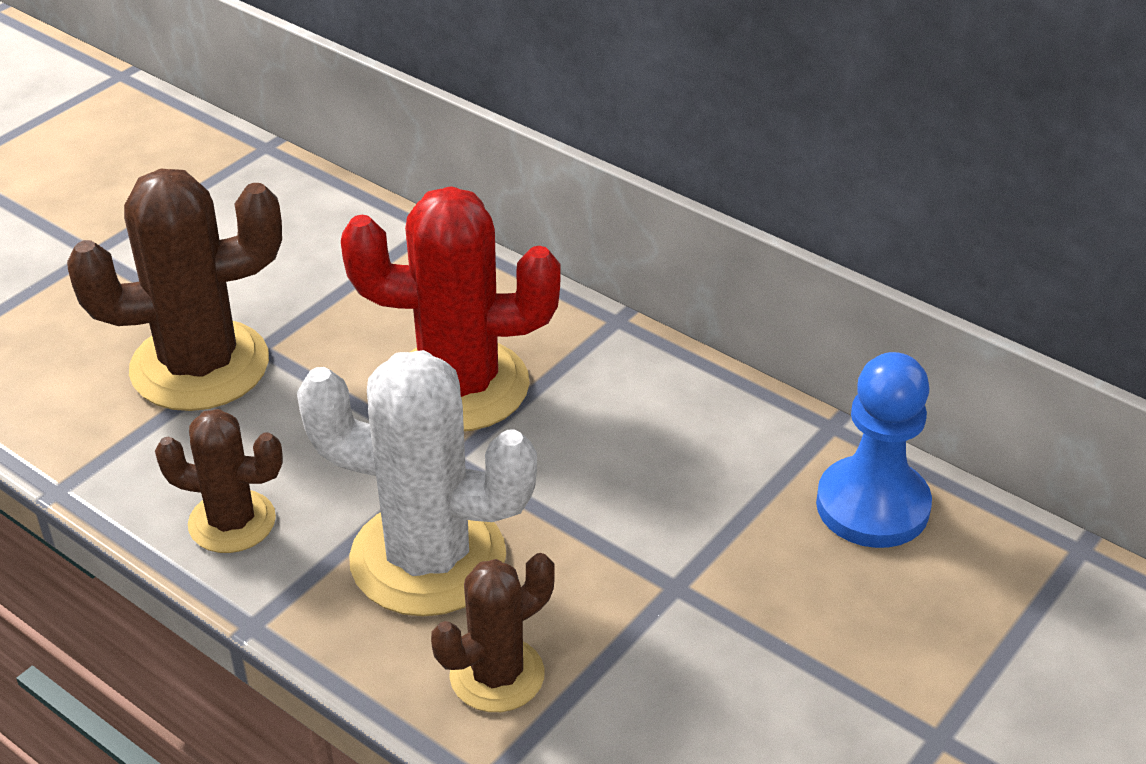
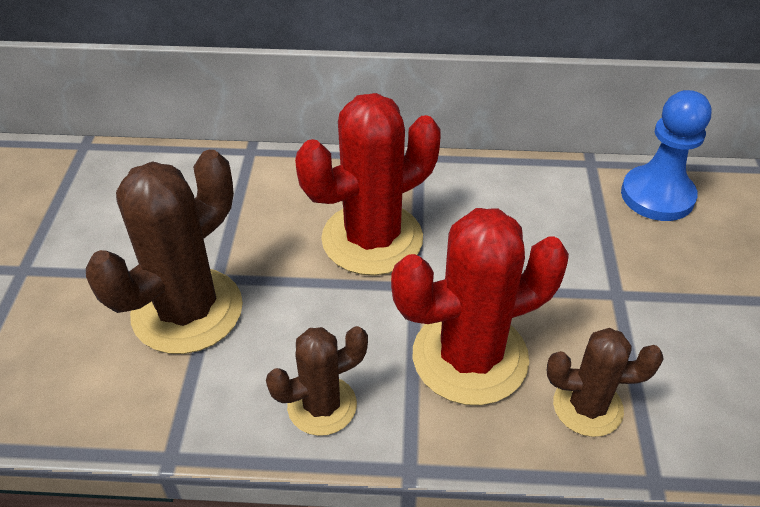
camera: 35 degrees left, 5 degrees up
white cactus [297,350,537,616] -> red cactus [391,208,569,405]
brown cactus [431,553,555,712] -> brown cactus turned 75 degrees clockwise [547,328,664,437]

